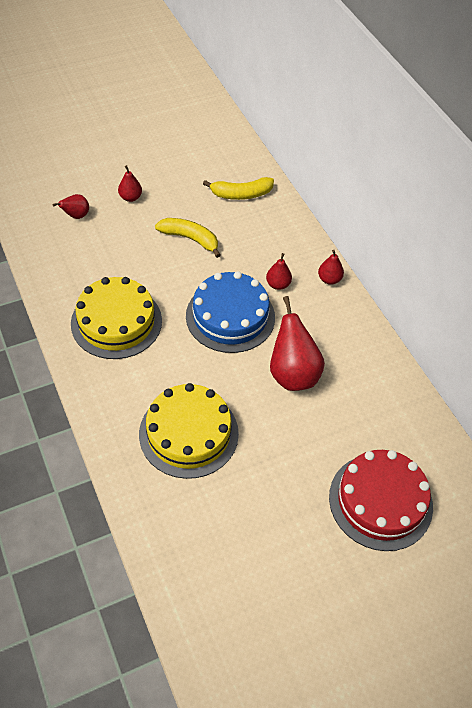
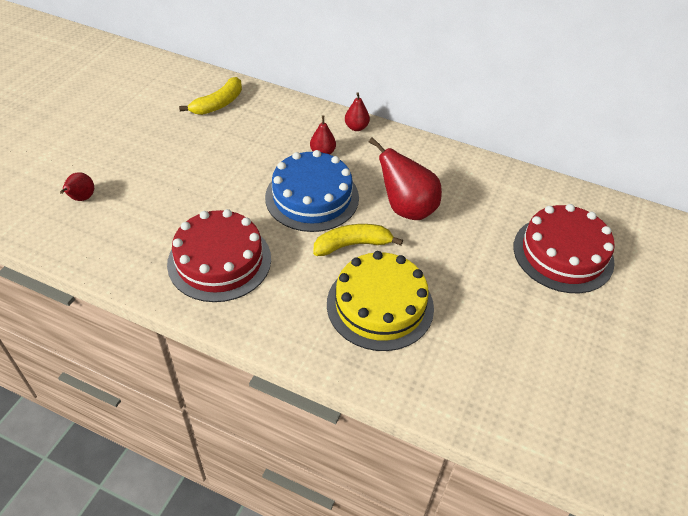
camera: 40 degrees left, 5 degrees down
yellow cake [71,277,162,359] -> red cake [167,209,271,302]
red pear [118,165,142,202] -> none
yellow banana [155,218,220,258] -> yellow banana moved to [313,224,403,256]

